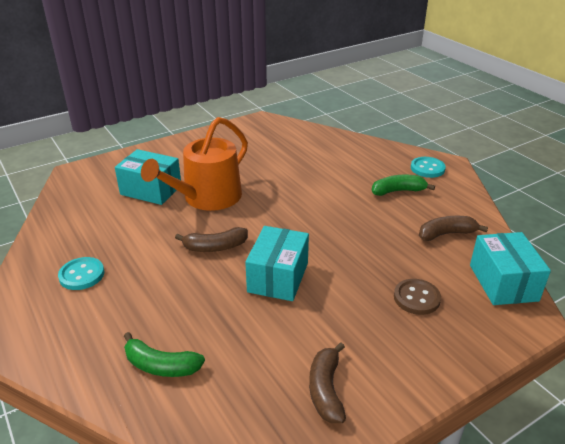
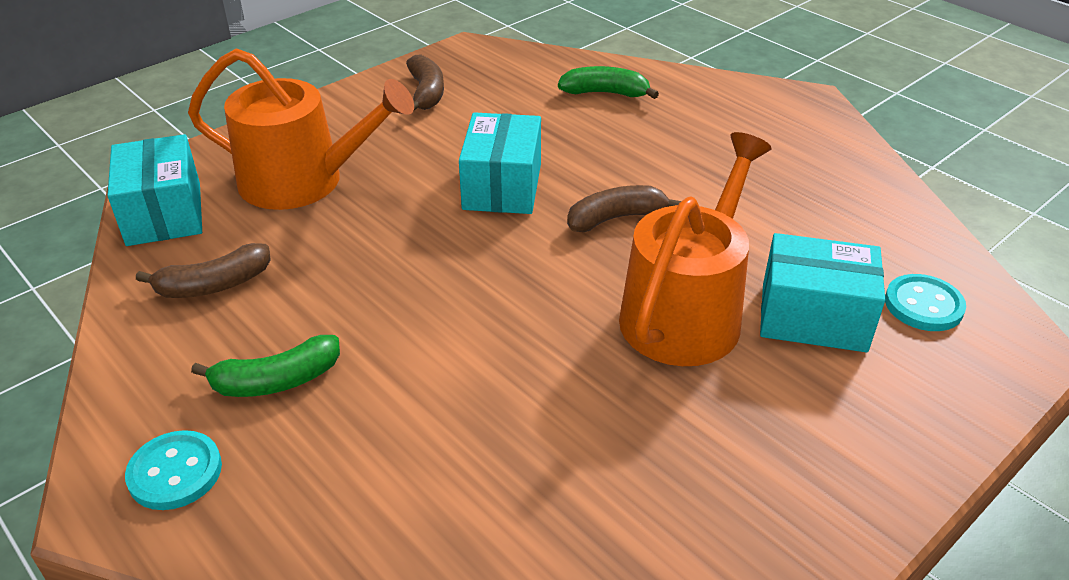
camera: 170 degrees right, 5 degrees up
turquoise button [58,257,104,290] -> turquoise button moved to [885,274,966,331]
brown button [394,279,441,315] -> orange watering can [188,48,414,210]

